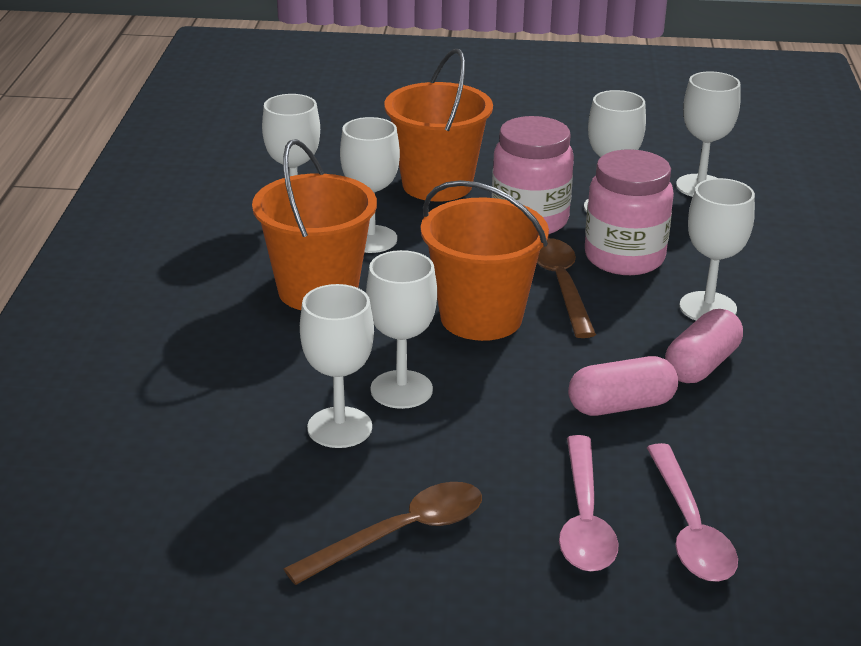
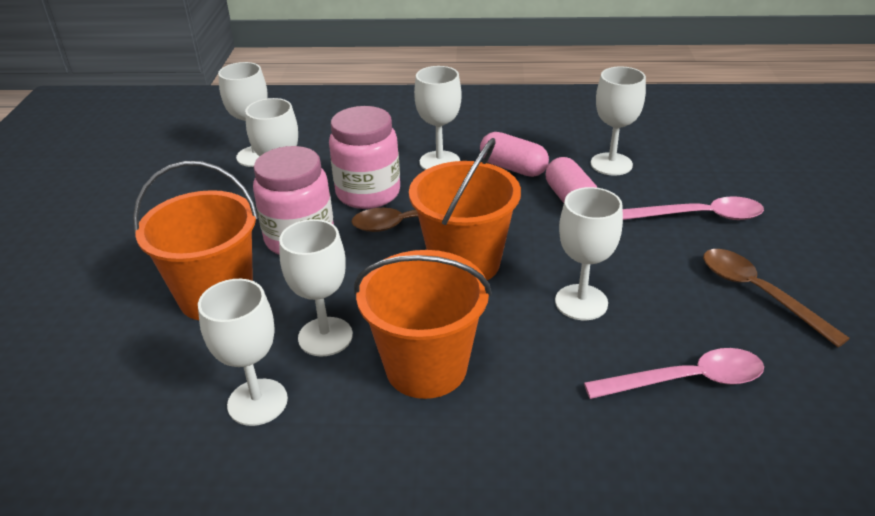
camera: 90 degrees left, 5 degrees up
white goblet [300,284,374,448] -> white goblet moved to [591,67,646,175]
pink spoon [647,443,738,582] -> pink spoon moved to [584,348,764,399]

